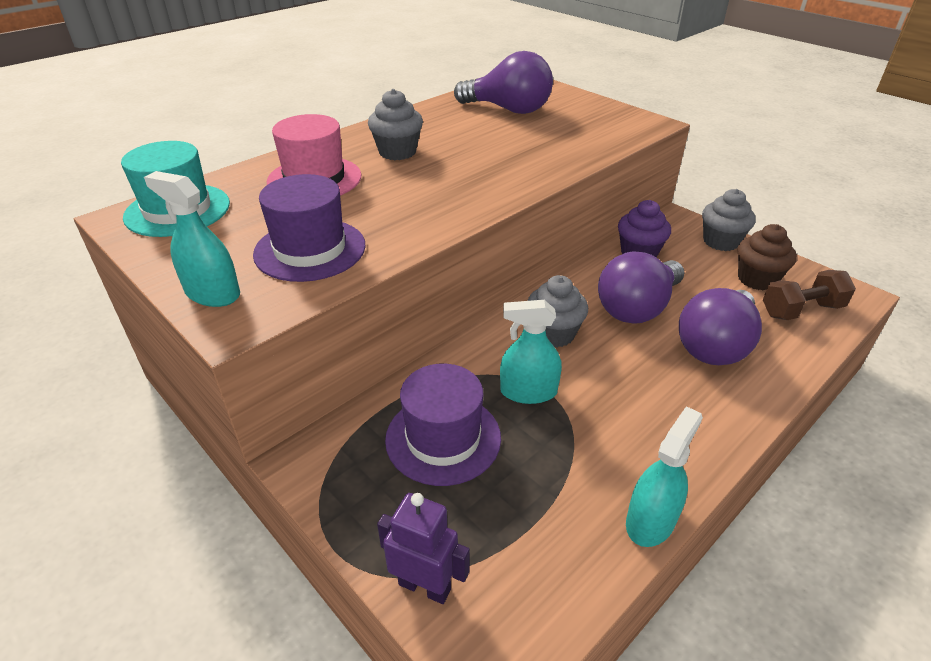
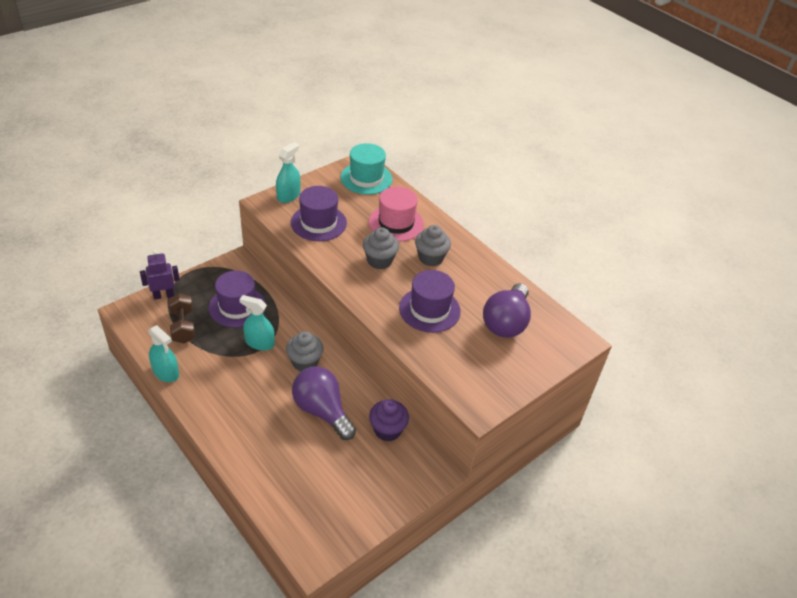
camera: 90 degrees right, 5 degrees up
purple robot [377,493,470,604] -> purple robot turned 135 degrees counterclockwise [140,250,180,300]
turquoise spray bottle [500,300,562,404] -> turquoise spray bottle turned 75 degrees counterclockwise [239,295,275,351]
purple light bulb [679,288,762,365] -> none
grey cupcake [702,189,756,251] -> grey cupcake moved to [363,227,399,269]
brown cupcake [738,224,797,291] -> none
brown dumbbell [763,270,856,320] -> brown dumbbell moved to [168,293,195,343]
none -> purple hat [399,270,461,333]

